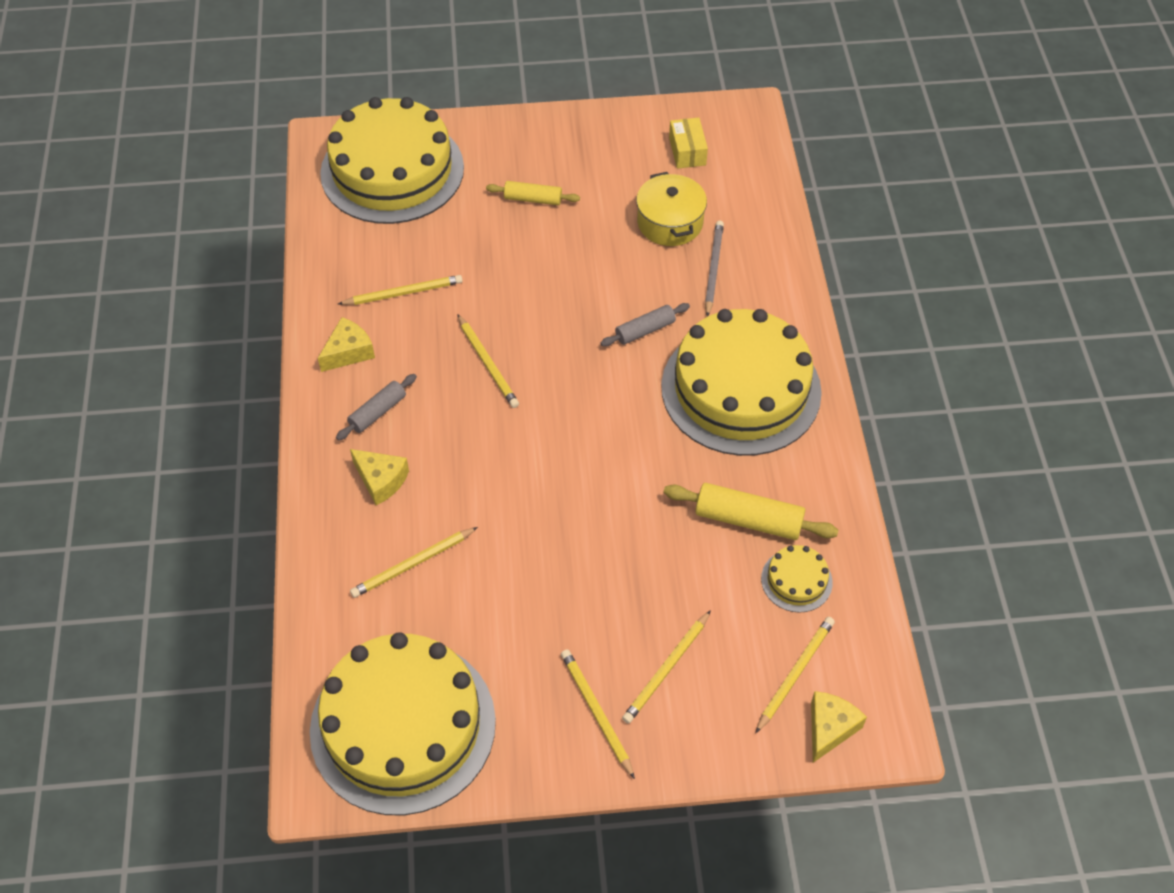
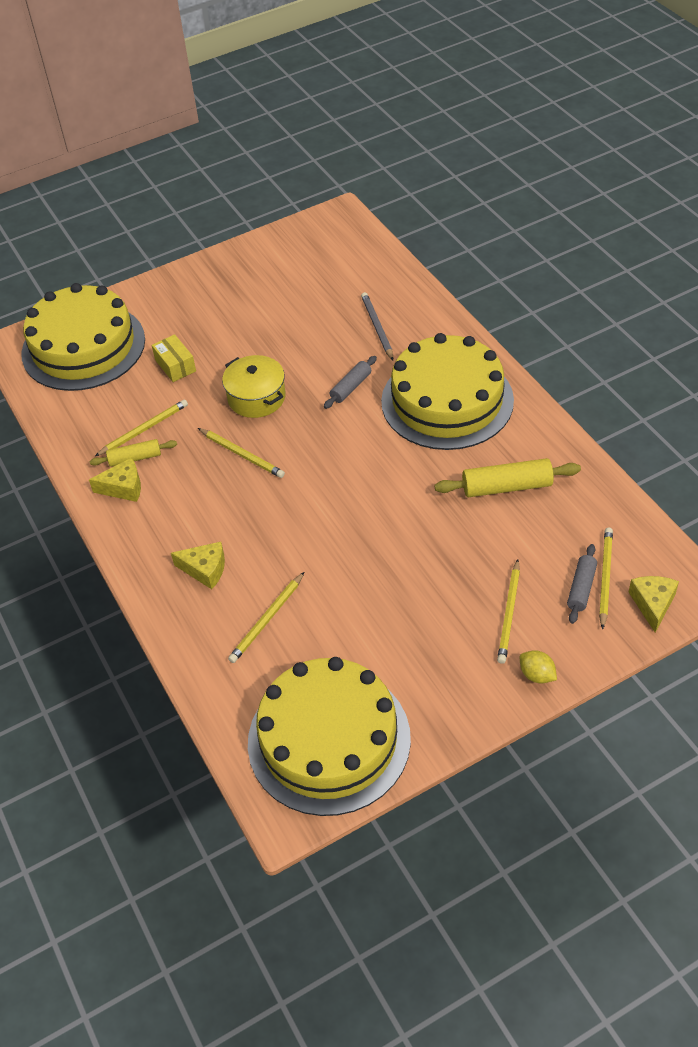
camera: 20 degrees left, 5 degrees down
yellow cheese [318,317,375,372] -> yellow cheese turned 60 degrees clockwise [89,458,141,502]
grey rolling pin [336,374,417,441] -> grey rolling pin moved to [567,544,597,624]
yellow rolling pin [486,181,580,205] -> yellow rolling pin moved to [89,439,177,467]
yellow pencil [561,649,635,779] -> none
yellow pot [636,172,707,246] -> yellow pot moved to [222,355,286,418]
yellow box [669,117,708,169] -> yellow box moved to [152,334,196,382]
yellow cake [761,545,833,613] -> none
none -> yellow lemon [520,650,557,684]

